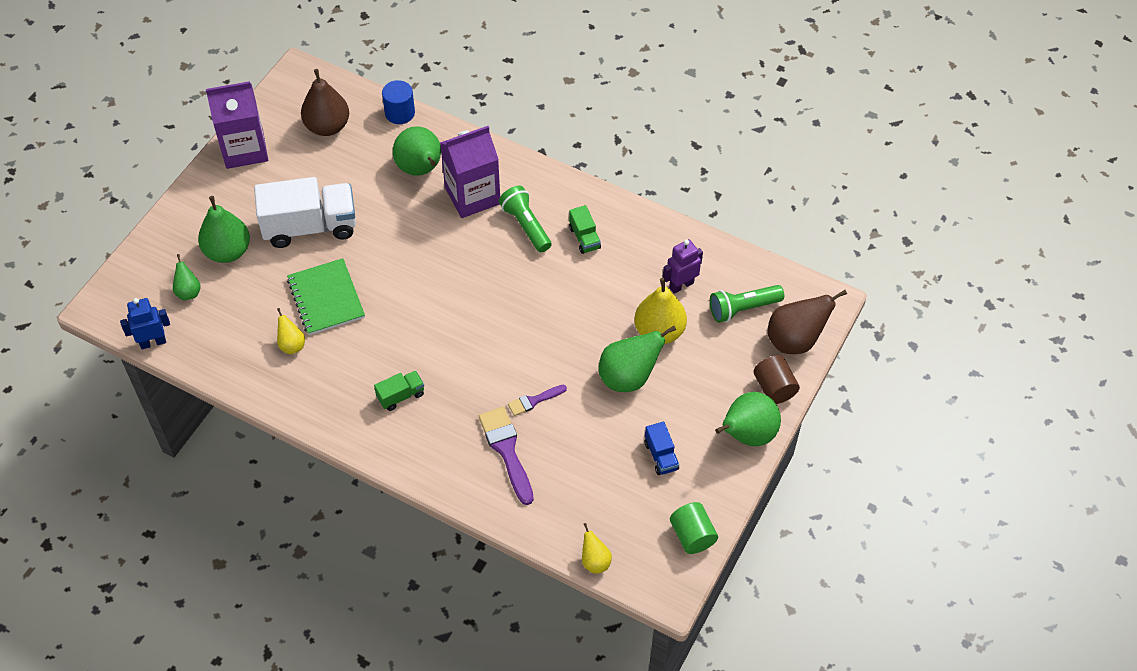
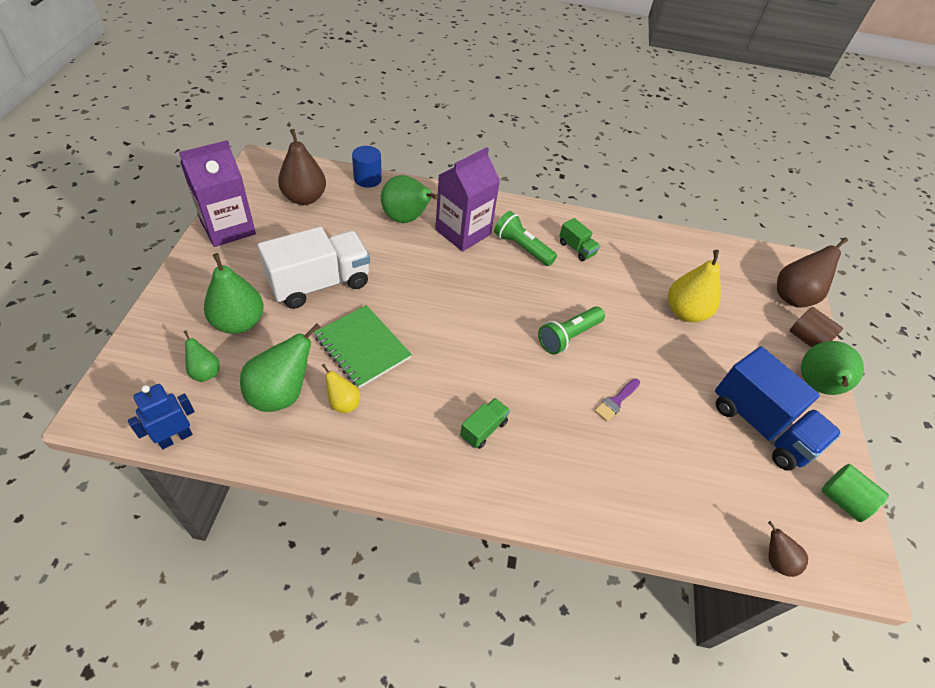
camera: 25 degrees left, 5 degrees down
purple brush [479,407,534,505] -> none
yellow pear [582,523,612,574] -> brown pear [768,521,808,577]
green pear [599,326,676,392] -> green pear moved to [240,323,321,412]
blue truck [645,422,679,475] -> blue truck [715,346,842,471], size x2.18
purple robot [663,239,703,294] -> none
green flashlight [710,285,784,323] -> green flashlight moved to [538,306,605,355]

